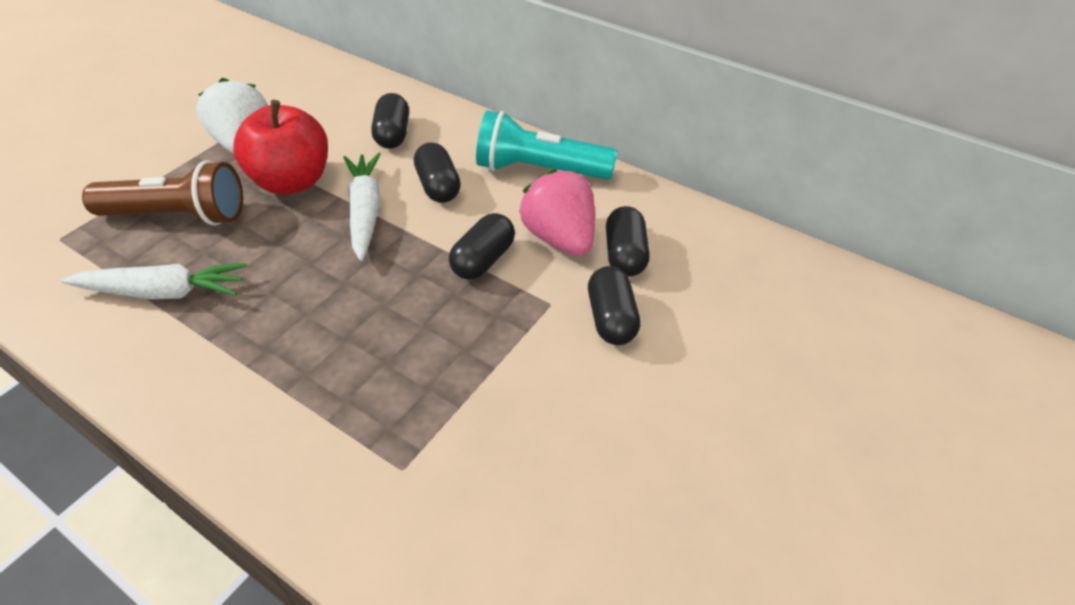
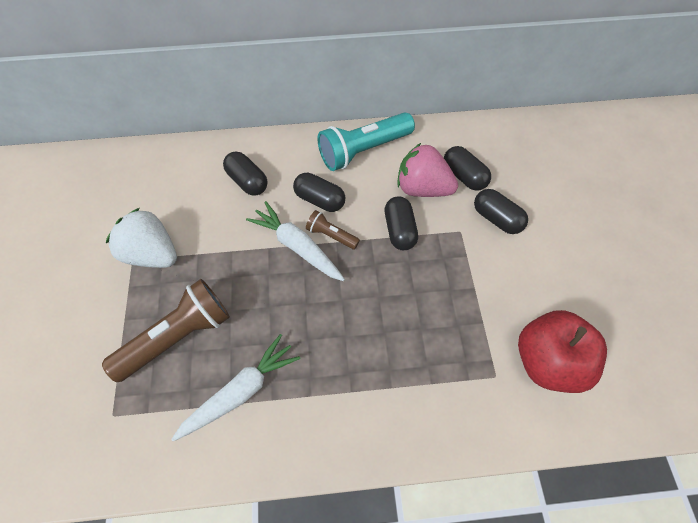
camera: 40 degrees left, 15 degrees up
red apple [233,100,328,195] -> red apple moved to [518,310,607,393]
none -> brown flashlight [306,210,360,249]

